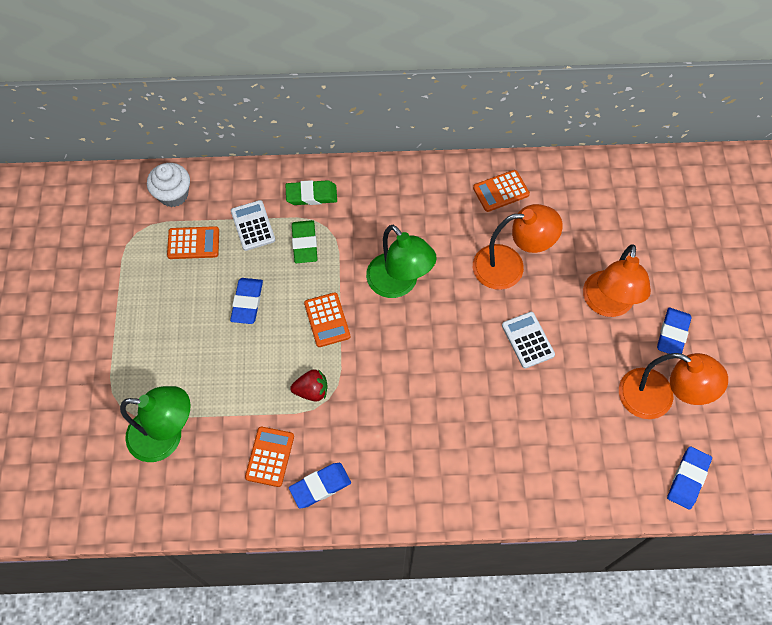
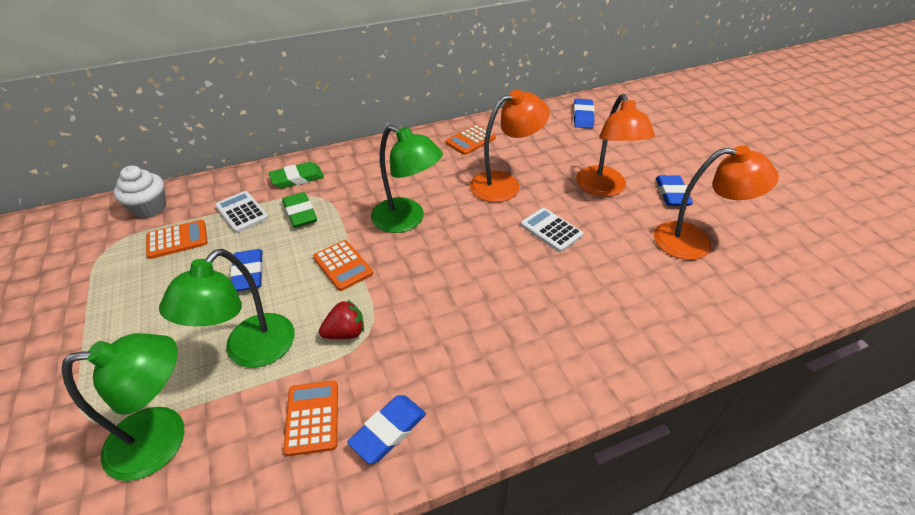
camera: 20 degrees left, 20 degrees down
blue eraser [667,447,712,510] -> blue eraser moved to [573,99,595,129]
none -> green lamp [159,249,295,368]

